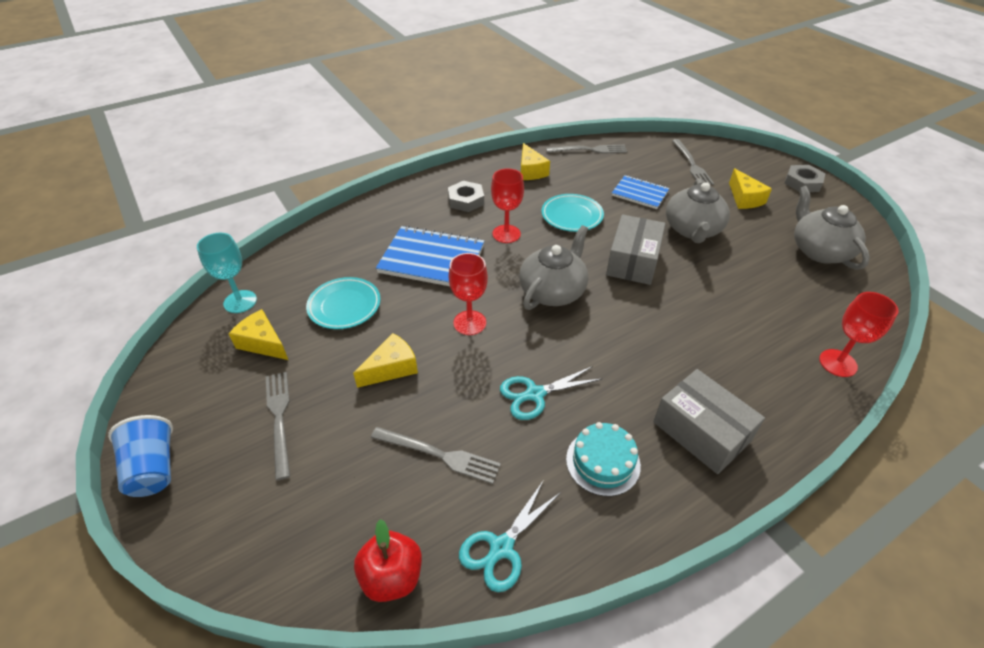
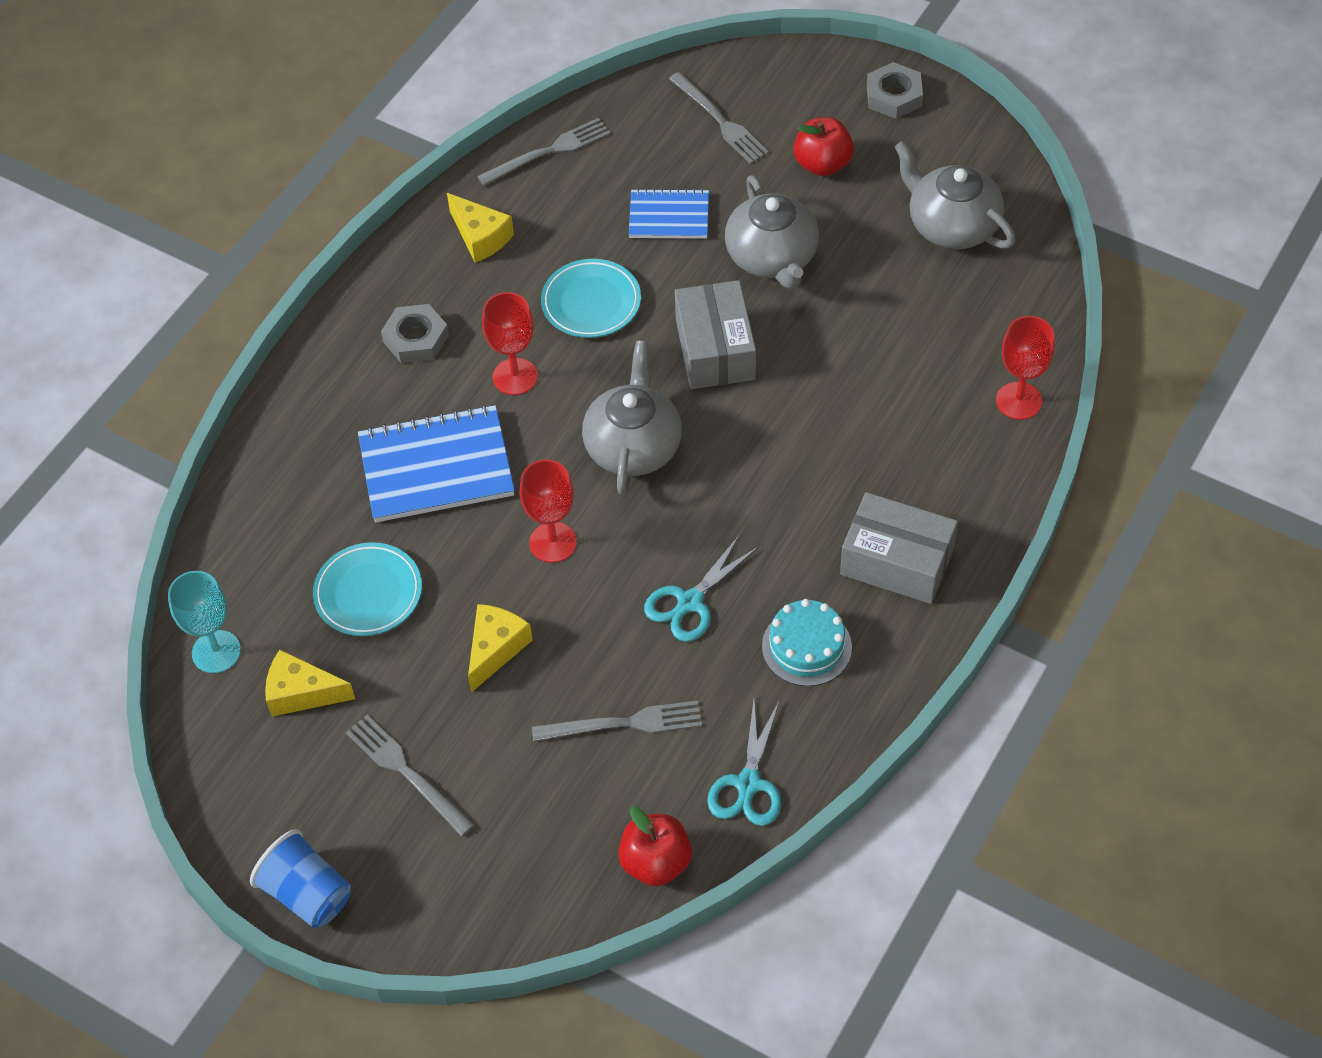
camera: 25 degrees left, 10 degrees up
yellow cheese [729,168,772,209] -> red apple [793,117,854,176]

